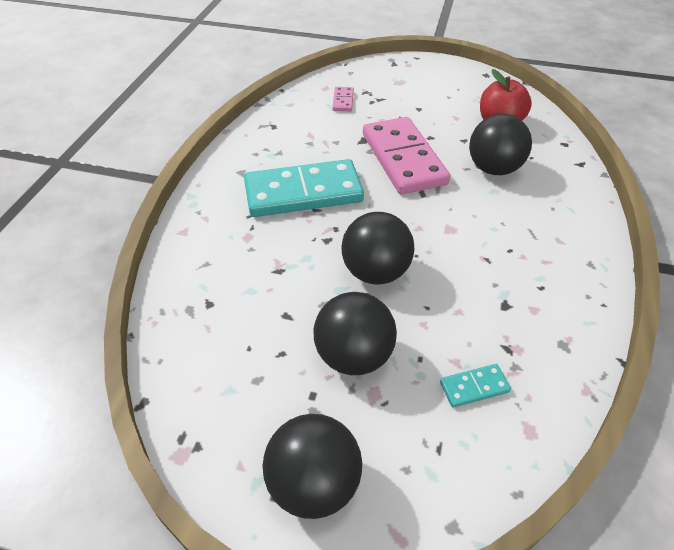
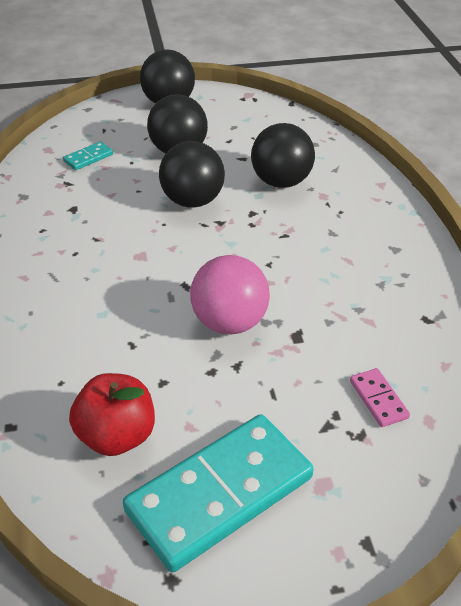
camera: 155 degrees right, 5 degrees down
turquoise domino [244,159,364,217] -> turquoise domino moved to [123,414,314,572]
pink domino [363,117,450,195] -> pink ball [190,255,270,334]
black ball [469,114,532,175] -> black ball moved to [251,123,315,188]

